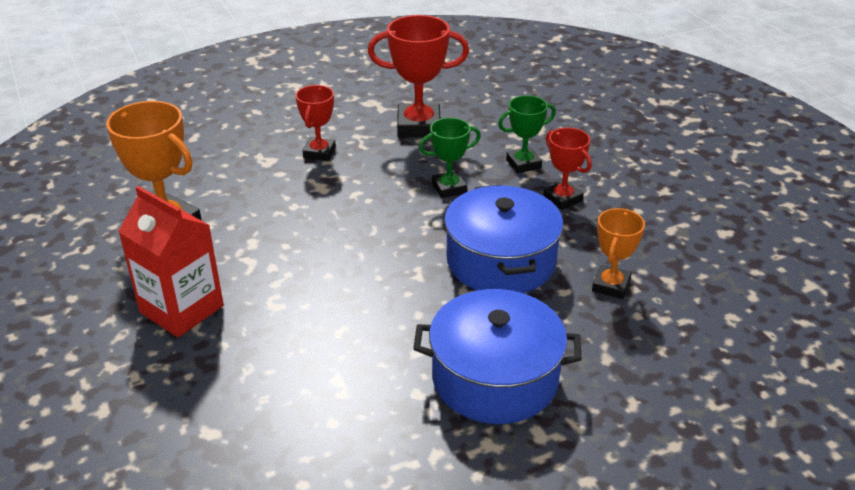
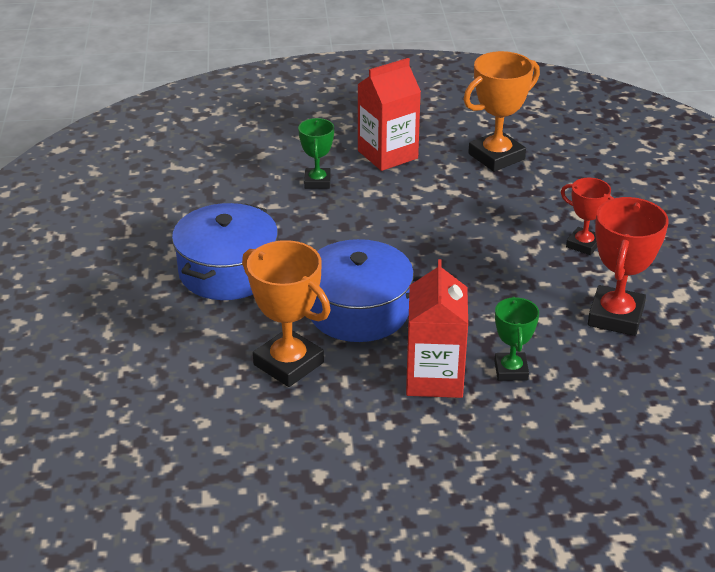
camera: 110 degrees right, 0 degrees up
green trophy [419,118,481,198] -> green trophy moved to [298,118,334,189]
red trophy [543,128,592,210] -> red carton [406,259,468,398]
orange trophy [592,208,645,299] -> orange trophy [242,240,330,387], size x1.67

